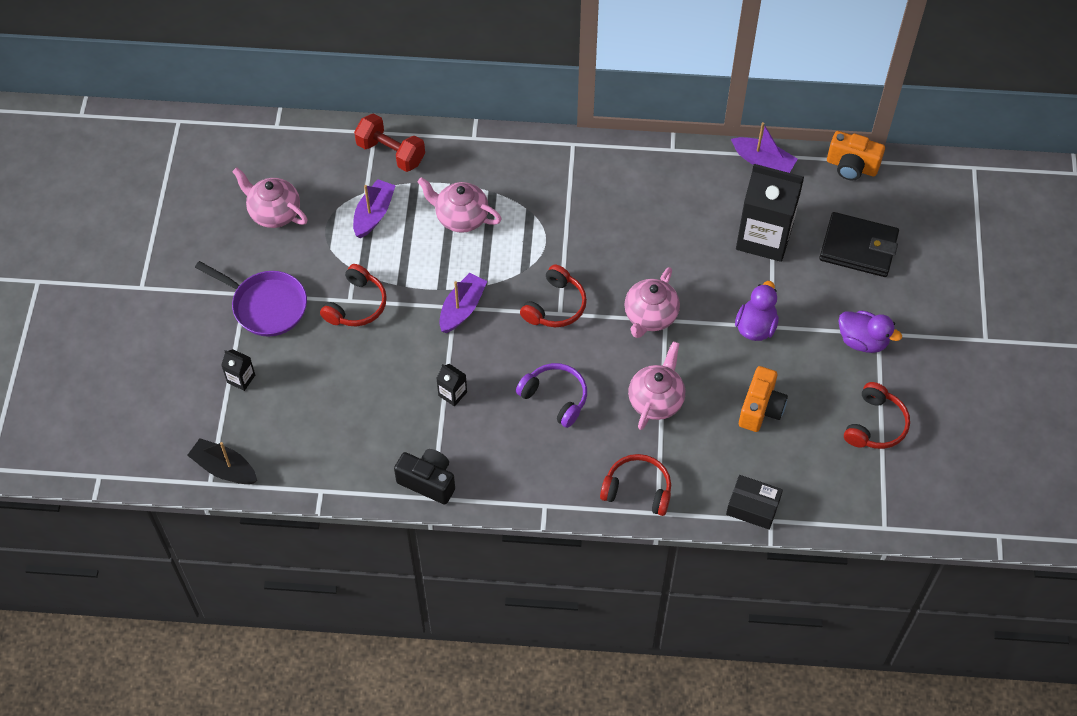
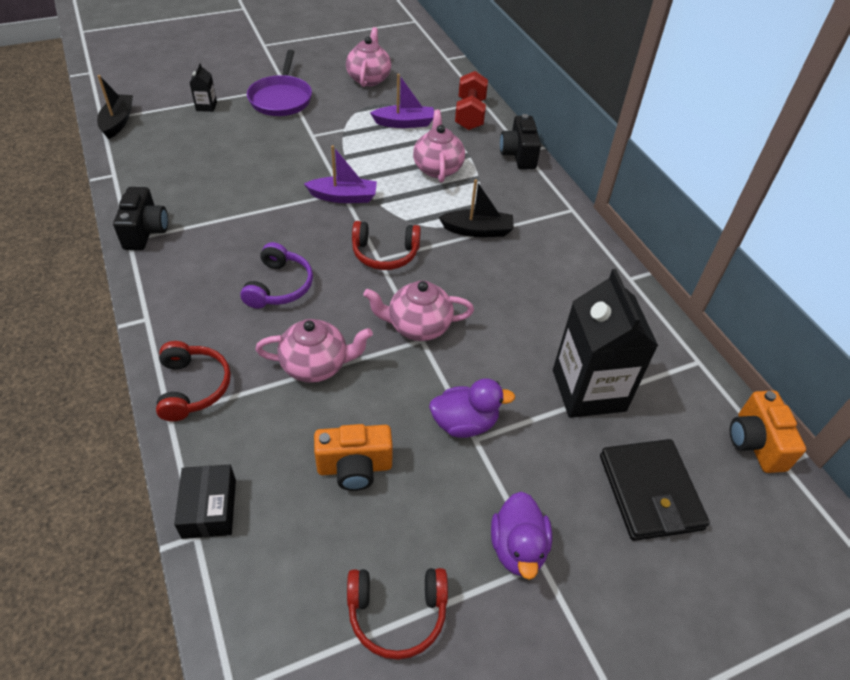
camera: 60 degrees right, 10 degrees down
red headphones [320,264,387,326] -> none
black carton [436,364,467,407] -> none
purple boat [731,122,798,173] -> none
none -> black boat [439,179,514,237]
none -> black camera [500,114,541,169]

